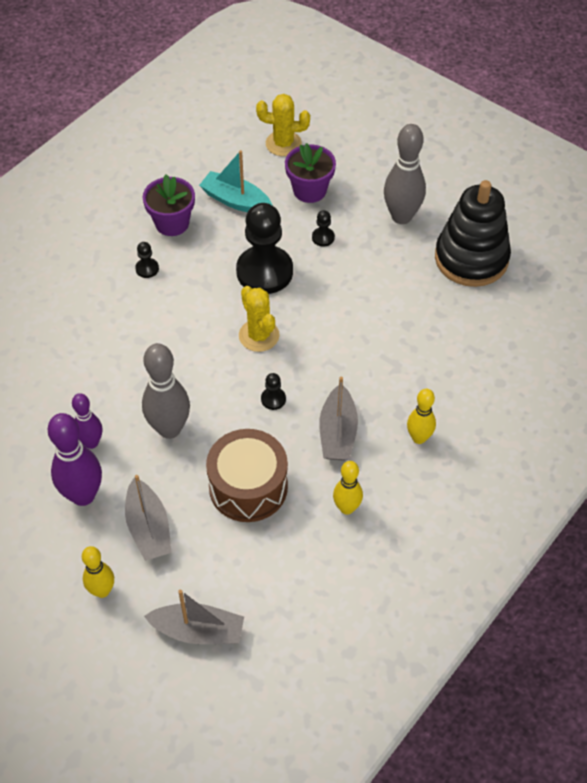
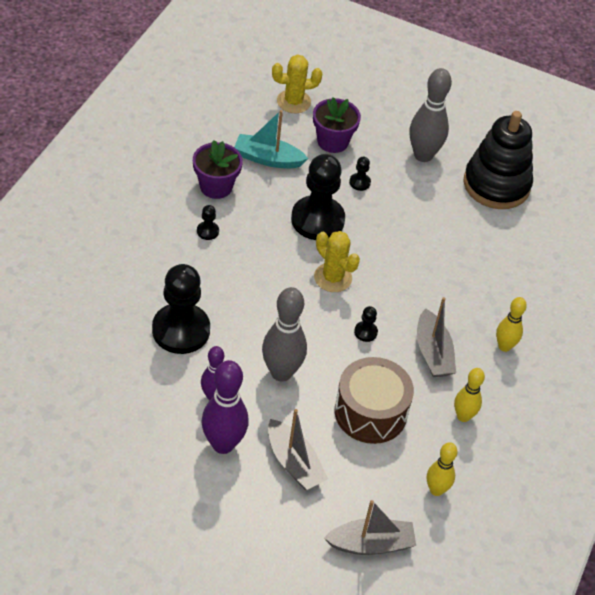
camera: 20 degrees left, 5 degrees down
yellow bowling pin [82,546,114,598] -> yellow bowling pin moved to [427,442,458,496]
none -> black pawn [152,264,210,354]

